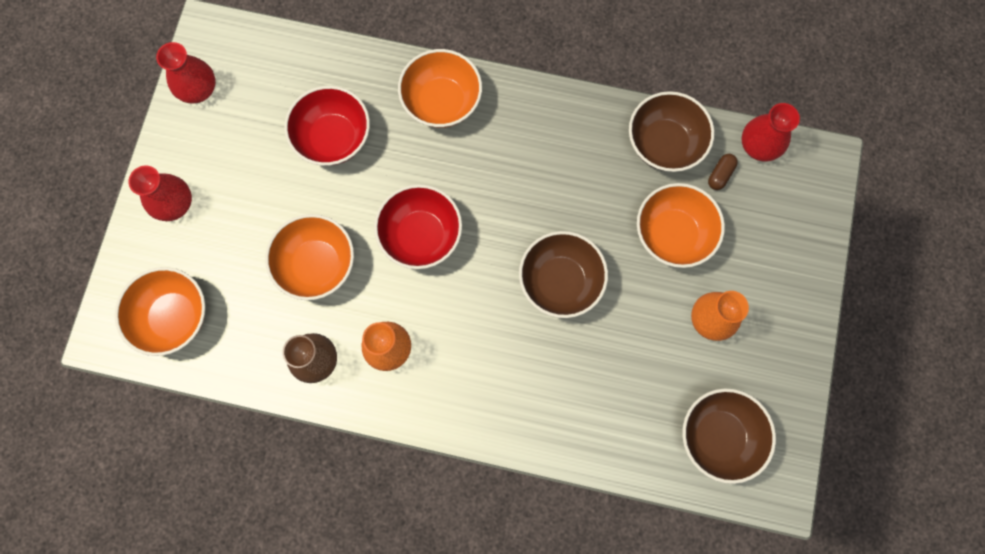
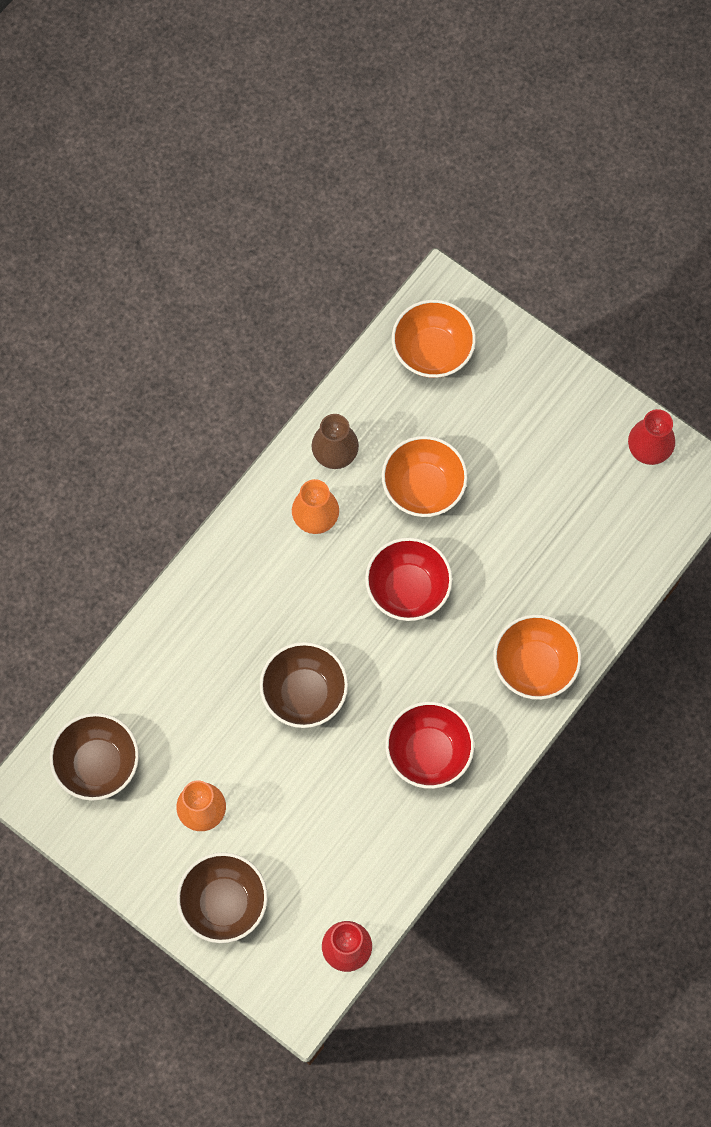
camera: 115 degrees right, 5 degrees down
red vase [128,165,192,221] -> none
red bowl [284,86,370,166] -> red bowl moved to [385,702,474,789]
brown bowl [629,91,714,172] -> brown bowl moved to [177,852,268,943]
orange bowl [637,183,725,268] -> none
brown capsule [708,154,738,190] -> none

